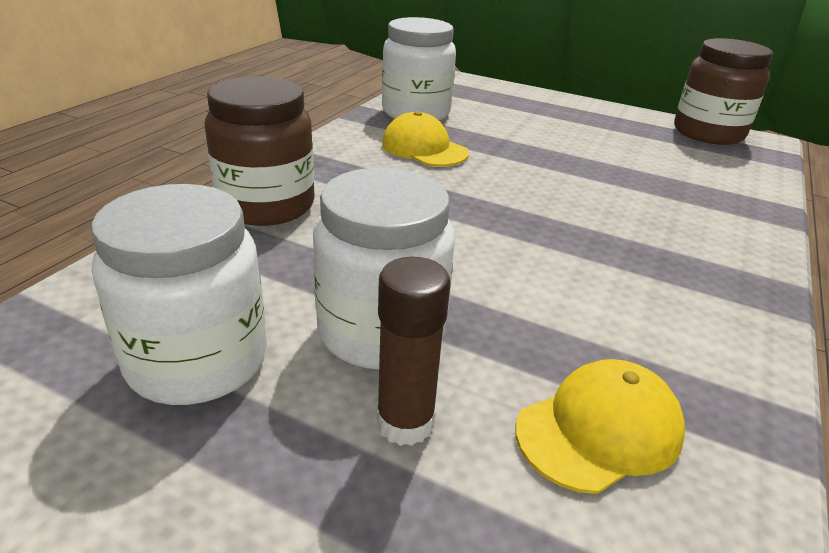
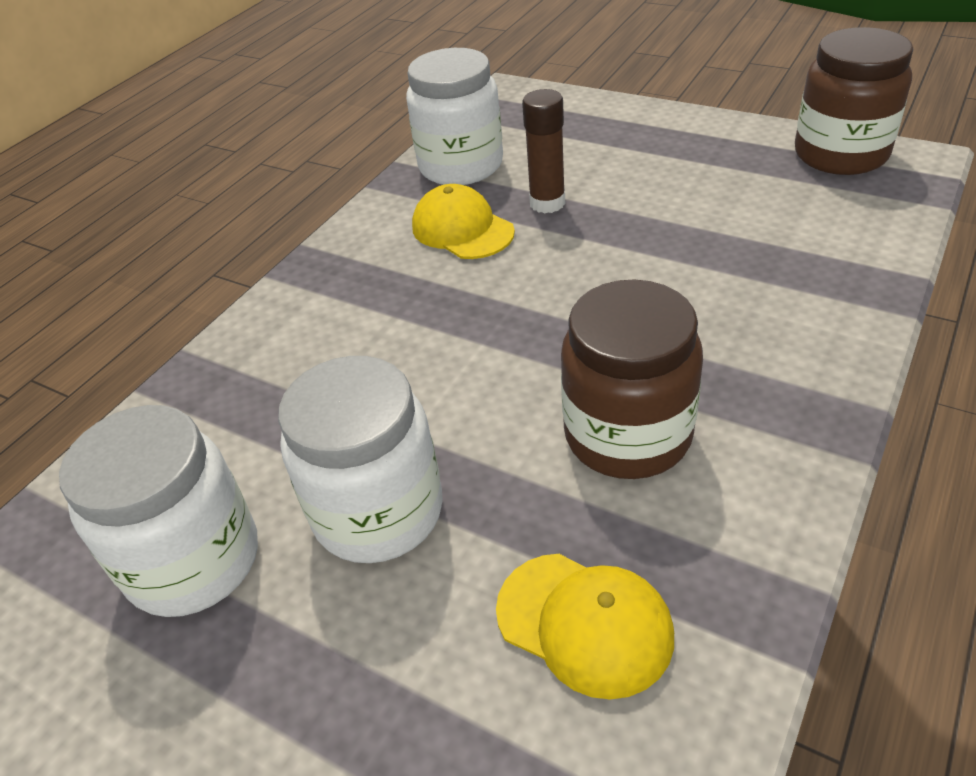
camera: 10 degrees right, 10 degrees up
brown jar [204,76,314,226] -> brown jar moved to [561,279,703,479]
brown glue stick [377,257,450,446] -> brown glue stick moved to [522,89,565,213]
yellow cap [516,359,685,494] -> yellow cap turned 60 degrees clockwise [496,554,674,700]

